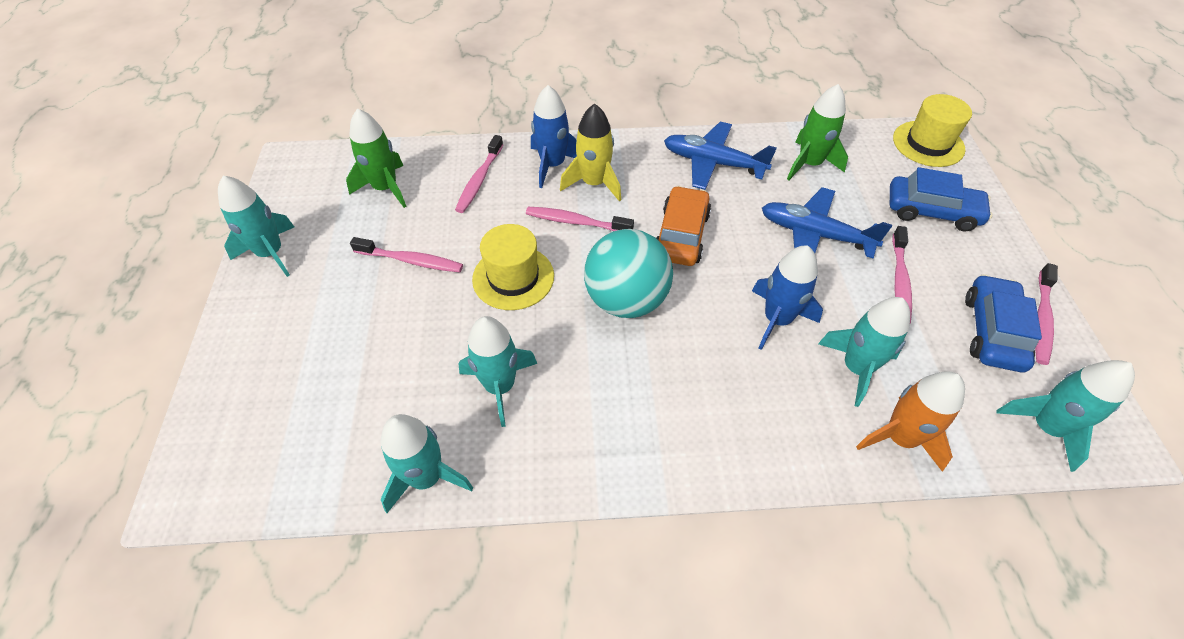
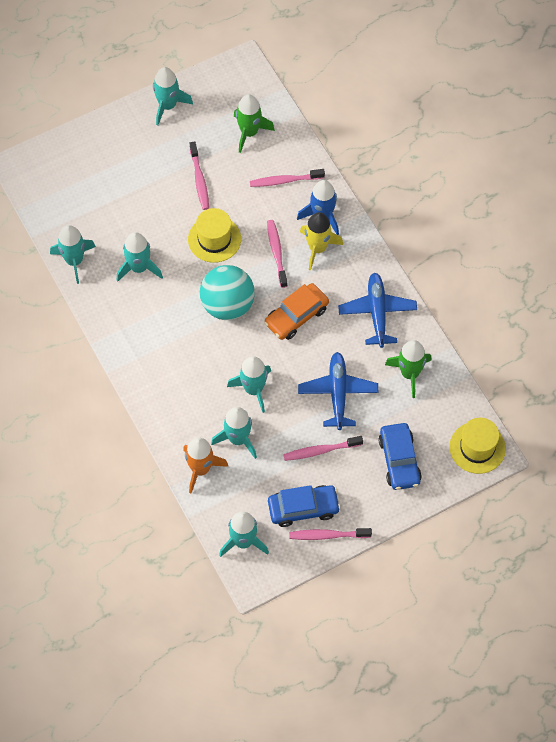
camera: 65 degrees right, 10 degrees up
orange car [656,186,711,266] -> orange car turned 150 degrees clockwise [264,283,329,340]
blue rocket [752,245,823,350] -> turquoise rocket [227,356,271,413]

